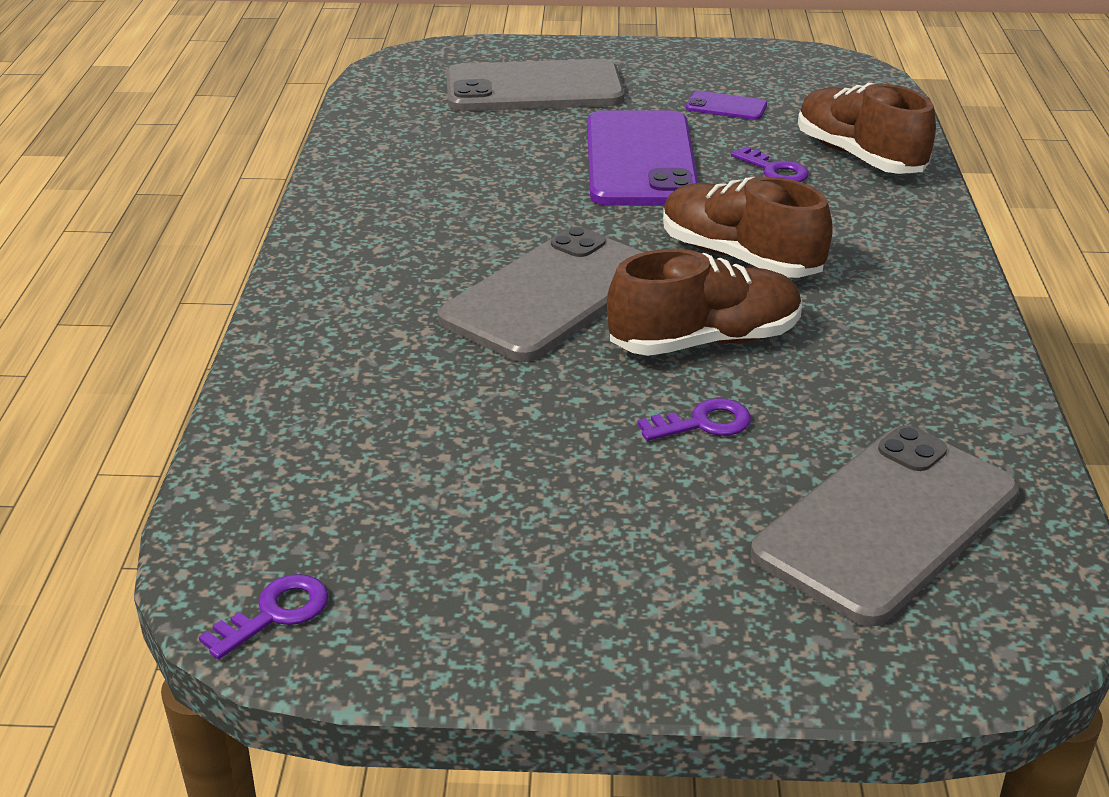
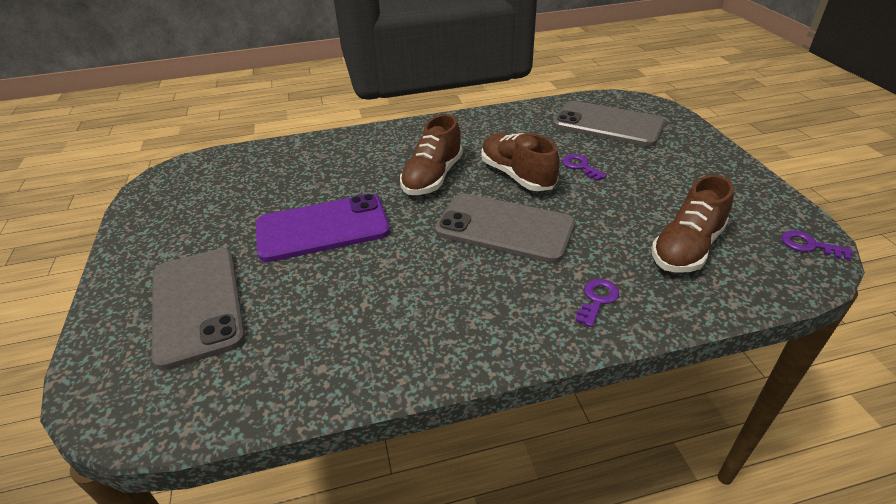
camera: 105 degrees left, 5 degrees up
purple phone [686,91,767,120] -> none
purple key [731,146,809,182] -> purple key moved to [575,279,619,327]
brown shoe [798,83,936,174] -> brown shoe moved to [651,175,734,273]

